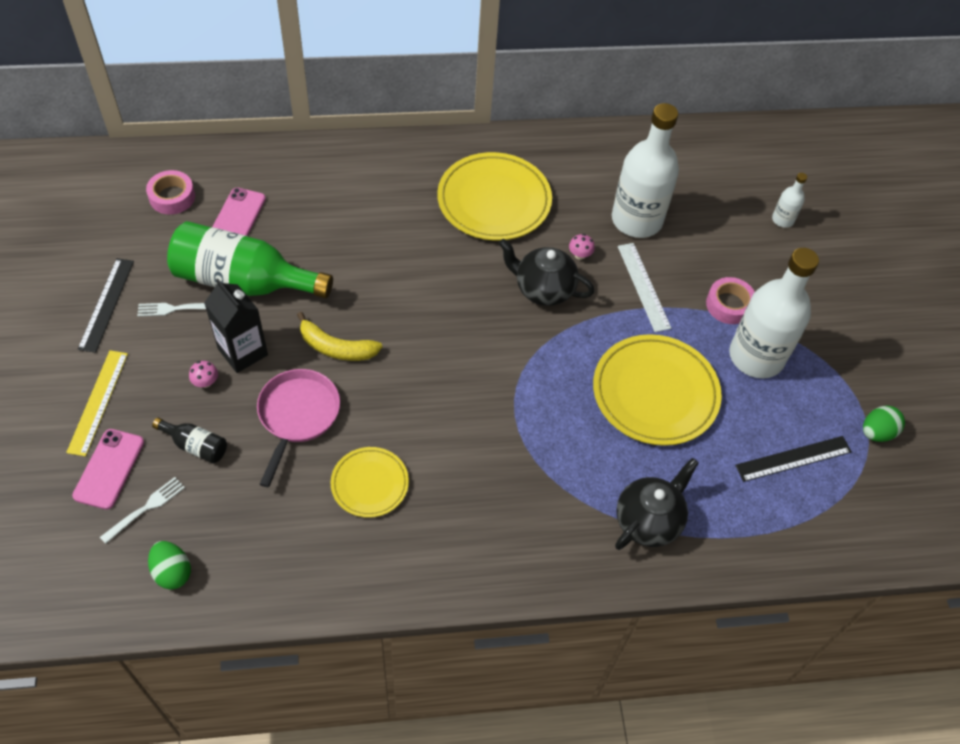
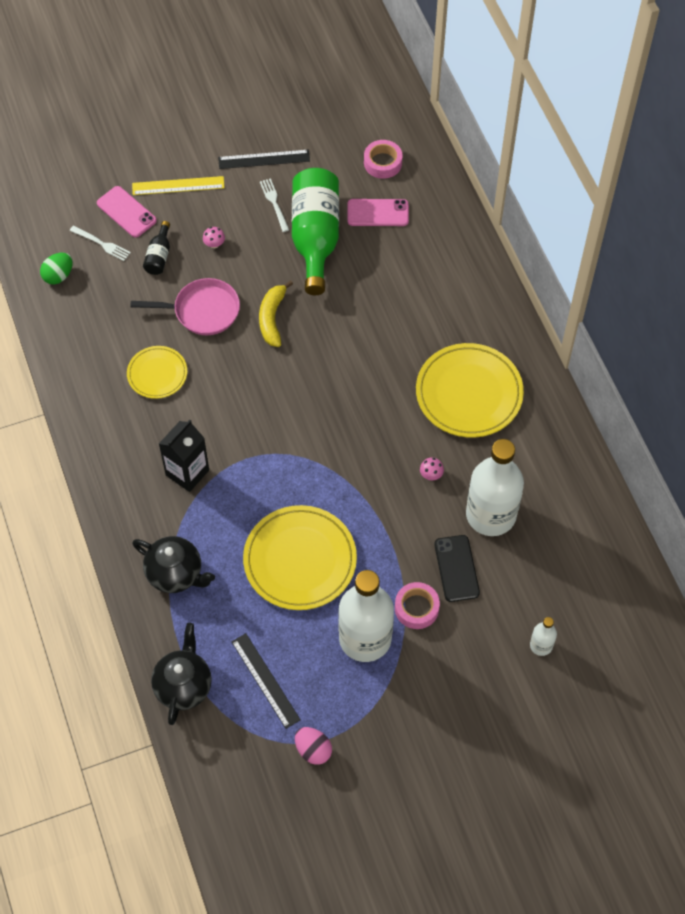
camera: 80 degrees right, 5 degrees up
pink phone [72,429,144,510] -> pink phone turned 45 degrees clockwise [97,186,157,238]
black carton [204,279,268,373] -> black carton moved to [159,420,209,492]
black teapot [499,239,595,306] -> black teapot moved to [151,623,212,725]
white ruler [618,243,671,332] -> none
green egg [863,406,905,442] -> pink egg [295,727,332,765]
none -> black phone [434,535,480,602]

